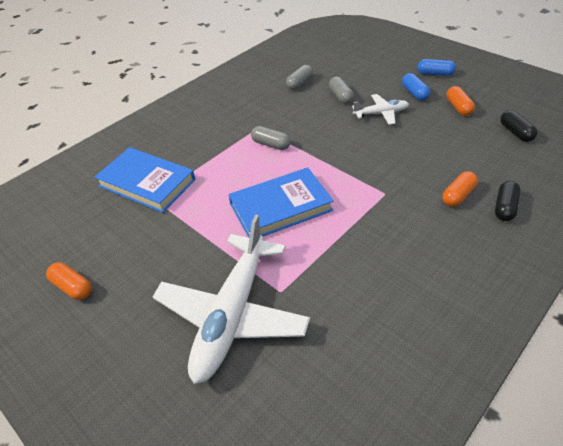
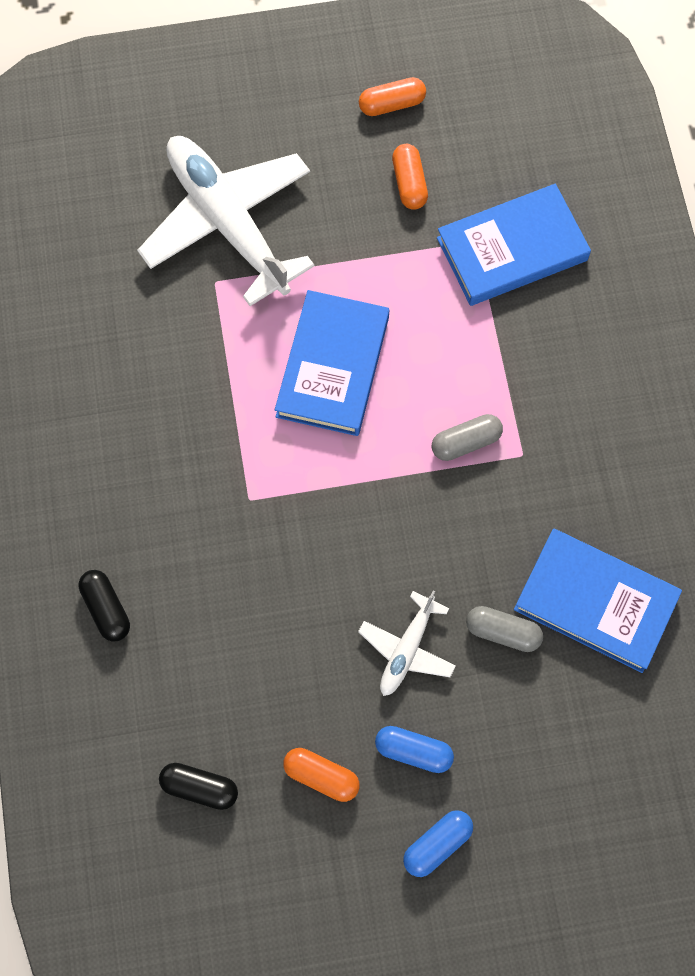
camera: 125 degrees right, 25 degrees up
grey capsule [286,65,313,90] -> blue book [514,529,682,673]
orange capsule [442,171,478,207] -> orange capsule moved to [392,144,428,210]

